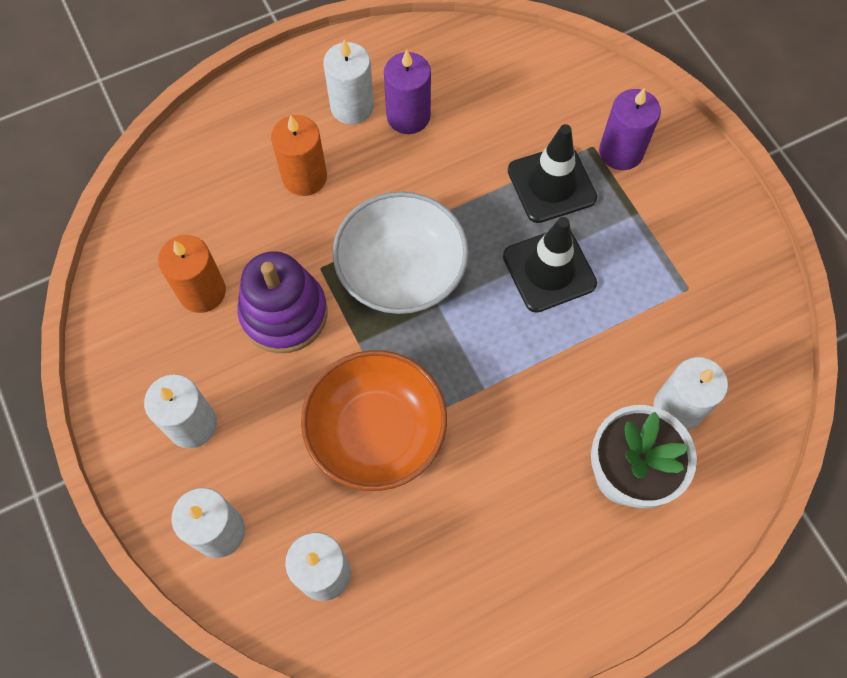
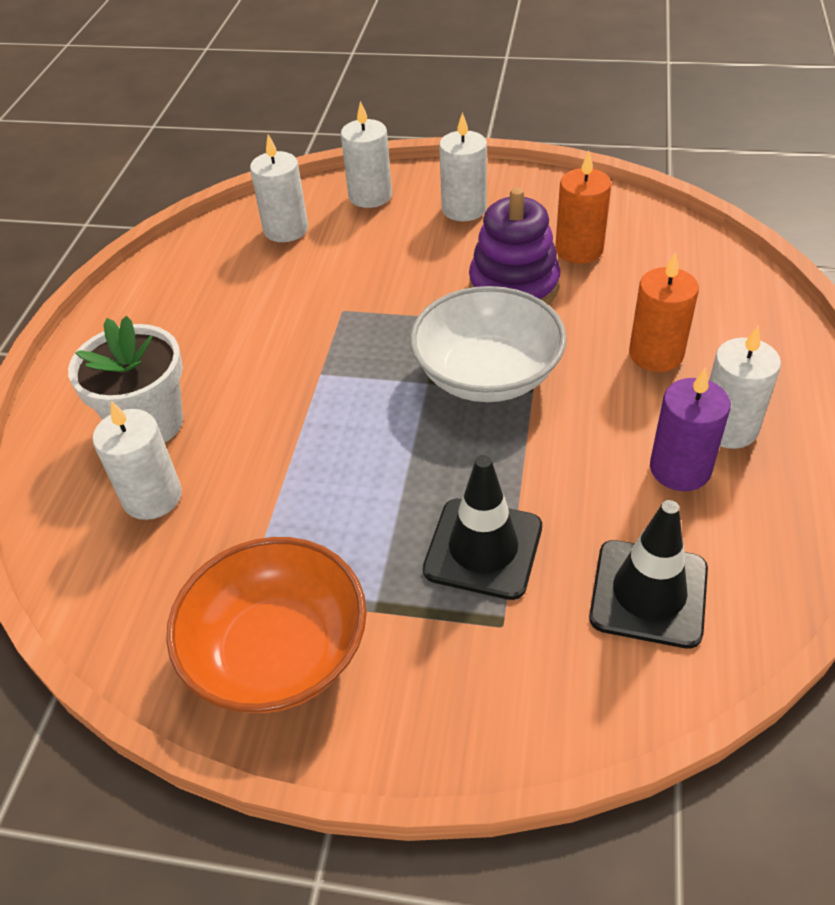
camera: 130 degrees right, 20 degrees down
orange bowl [301,350,447,491] -> orange bowl moved to [166,537,367,713]
black traffic cone [503,217,597,313] -> black traffic cone moved to [589,500,708,649]
purple candle [599,88,661,170] -> none

